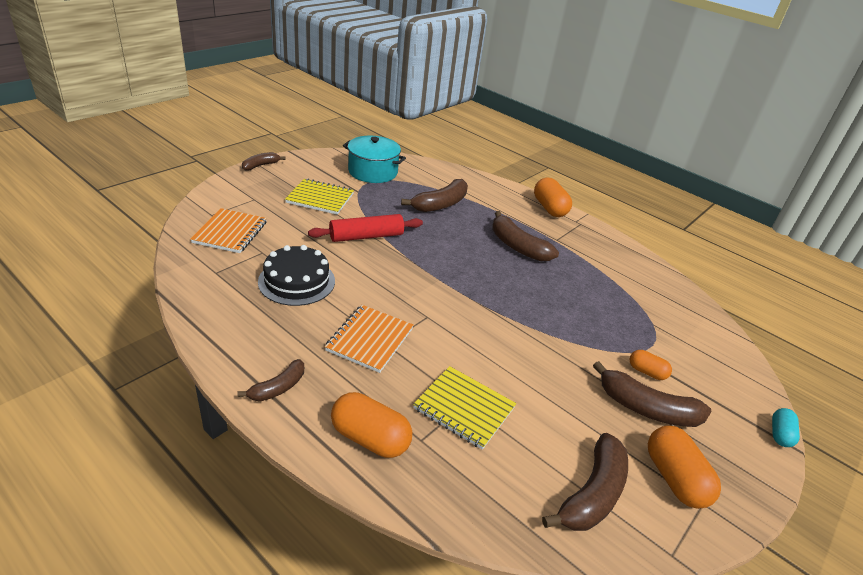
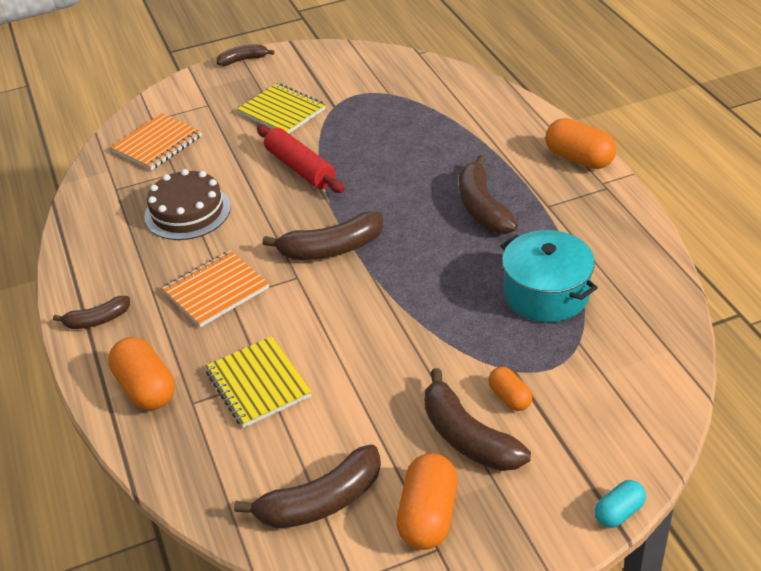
camera: 35 degrees right, 5 degrees up
black cake [258,245,335,306] -> brown cake [144,169,231,240]
red rolling pin [308,214,423,242] -> red rolling pin turned 45 degrees clockwise [257,125,345,193]
turquoise pot [343,136,406,183] -> turquoise pot moved to [501,230,598,322]
brown banana [401,179,468,212] -> brown banana moved to [262,211,383,260]
orange capsule [534,178,572,217] -> orange capsule turned 60 degrees counterclockwise [545,118,616,169]

